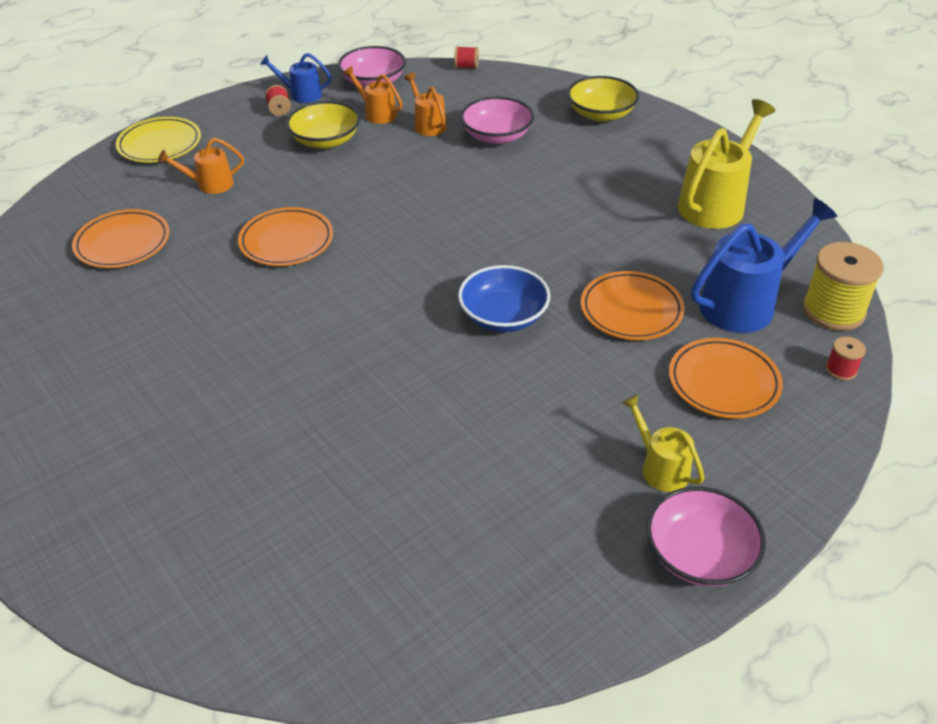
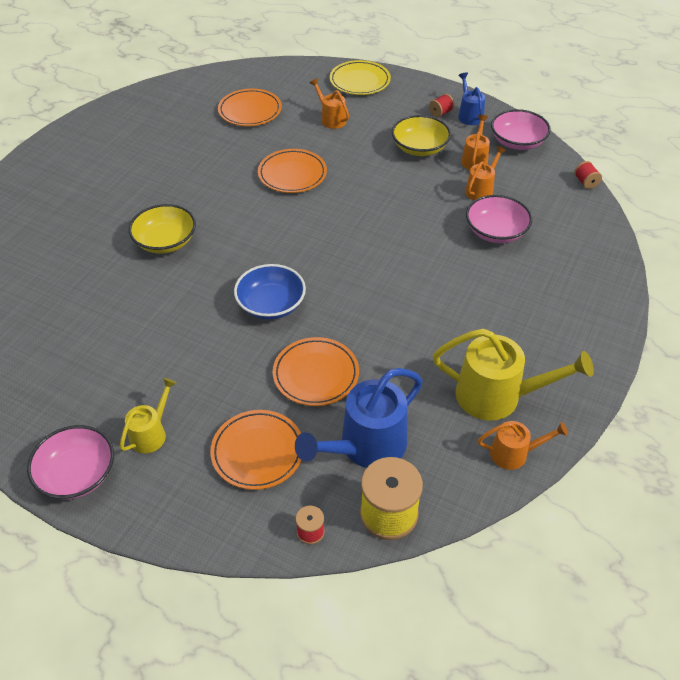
camera: 65 degrees right, 5 degrees up
yellow bowl [567,76,639,122] -> yellow bowl moved to [129,204,196,254]
blue watering can [691,198,837,333] -> blue watering can turned 105 degrees clockwise [295,368,423,468]
none -> orange watering can [478,421,568,470]

